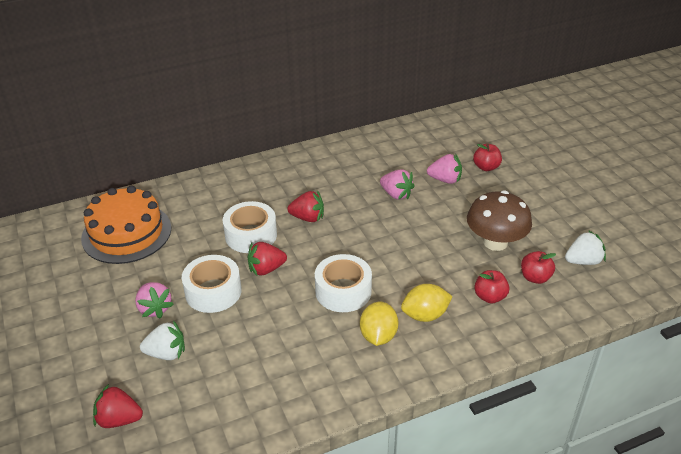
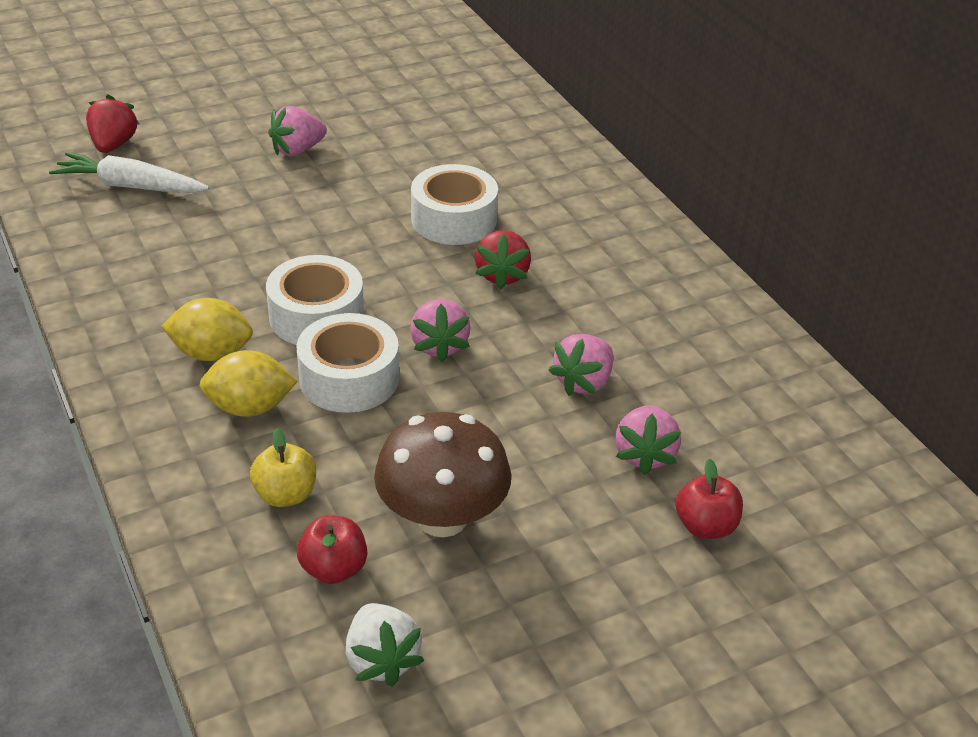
camera: 85 degrees right, 0 degrees up
orange cake [81,186,171,264] -> none
white strawberry [140,320,185,360] -> none
white tape [182,255,242,313] -> white tape moved to [296,313,399,413]
red strawberry [247,242,287,276] -> none
yellow lemon [401,284,453,322] -> yellow lemon turned 75 degrees counterclockwise [199,350,297,417]
red apple [474,270,509,303] -> yellow apple [250,428,316,507]
none -> white carrot [49,152,209,193]
none -> pink strawberry [410,299,471,362]

